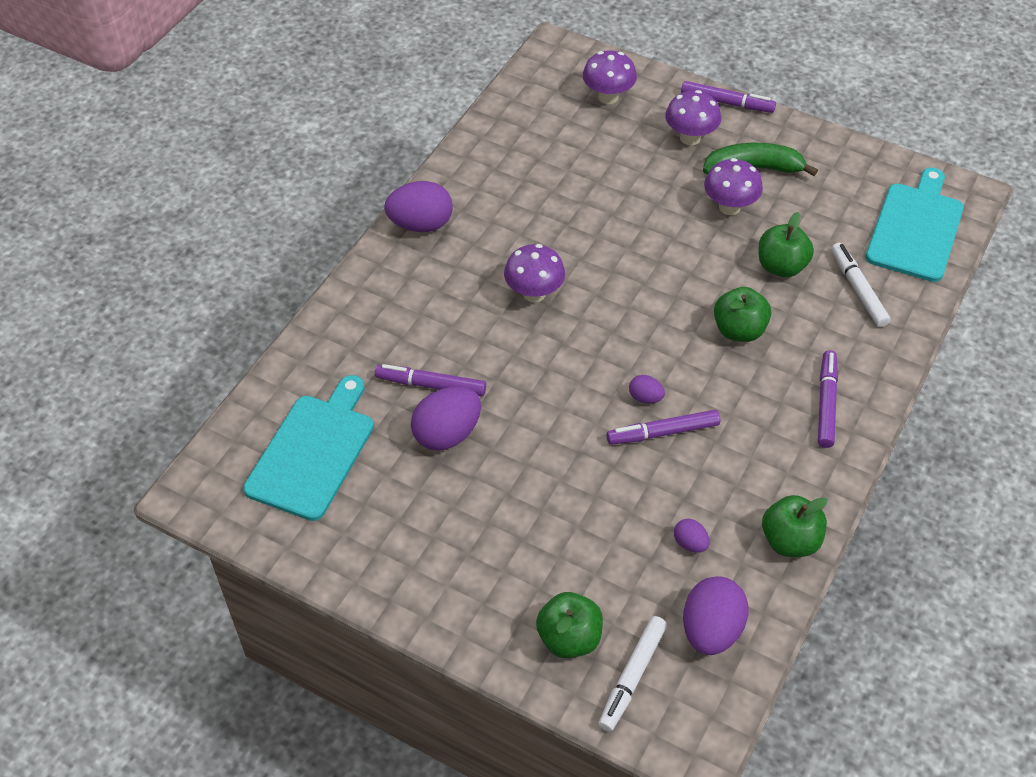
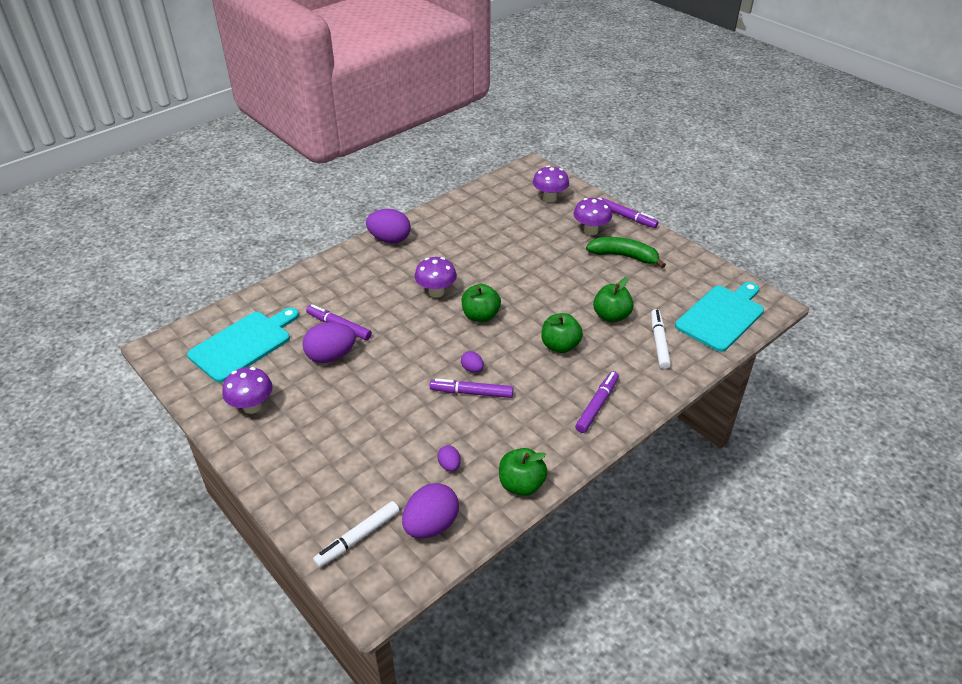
camera: 20 degrees right, 10 degrees down
green apple [536,592,603,658] -> green apple moved to [462,284,501,322]
purple mushroom [704,158,763,215] -> purple mushroom moved to [222,367,272,414]

